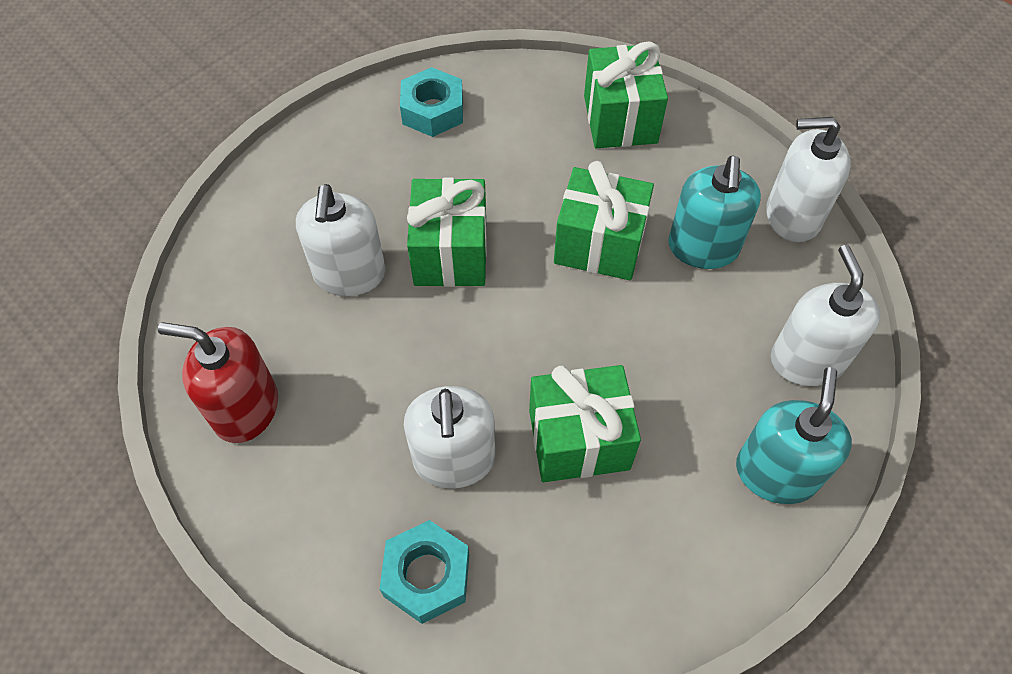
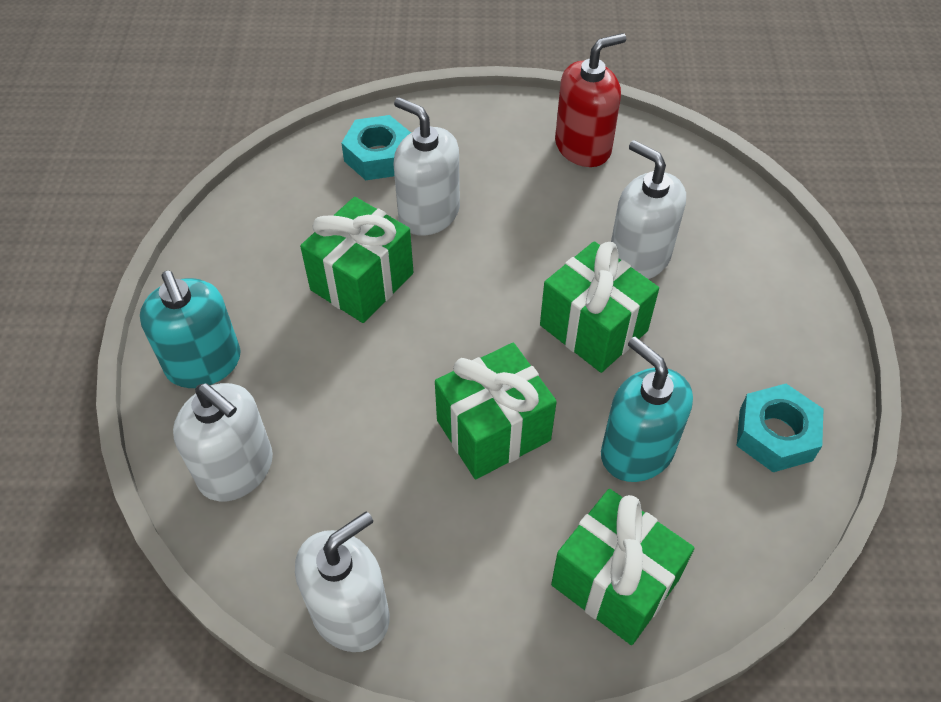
camera: 135 degrees right, 5 degrees down
turquoise soap dispenser [668,156,761,269] -> turquoise soap dispenser moved to [601,337,693,482]

